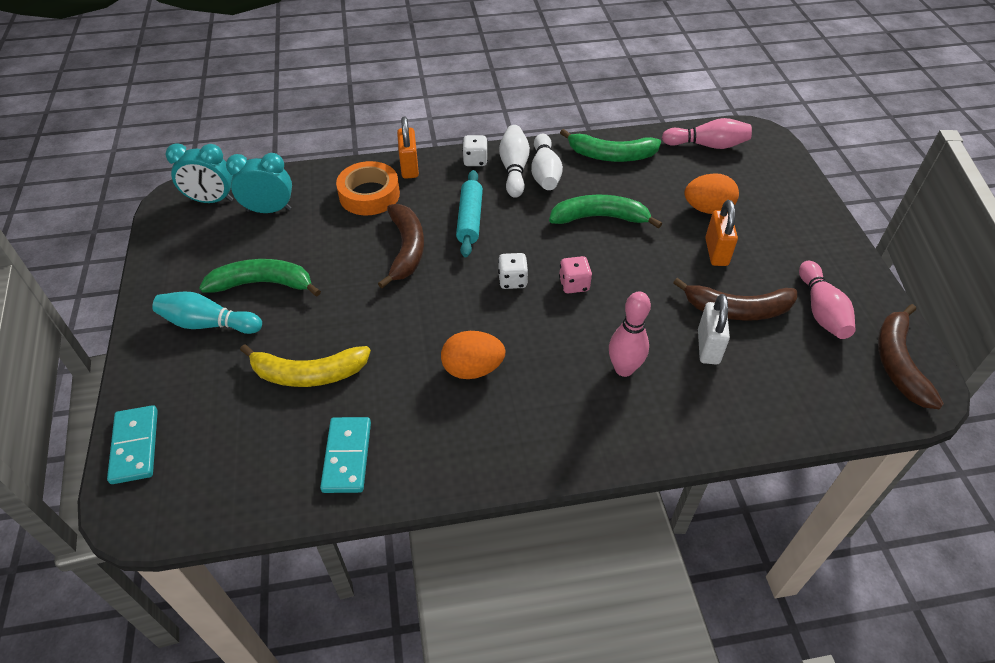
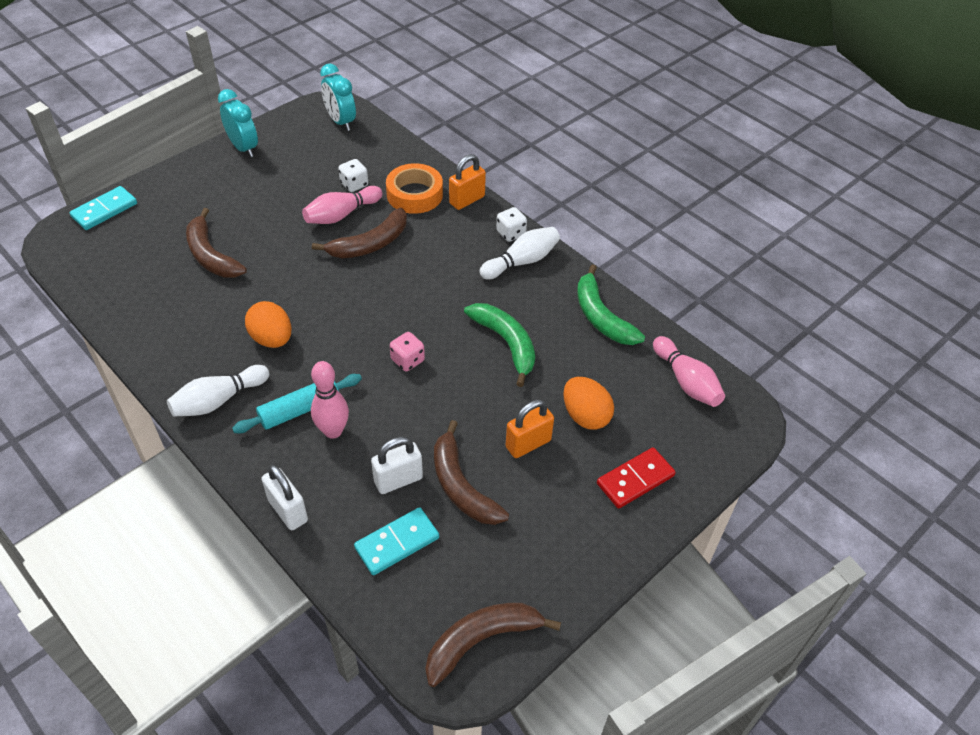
camera: 55 degrees right, 0 degrees up
turquoise bowling pin [152,291,262,334] -> none
green banana [199,259,321,296] -> none
turquoise clock [226,153,292,213] -> turquoise clock moved to [218,89,258,157]
yellow banana [240,344,371,387] -> brown banana [186,208,247,278]
turquoise domino [320,417,371,493] -> turquoise domino moved to [354,507,439,575]
turquoise rolling pin [456,170,483,257] -> turquoise rolling pin moved to [232,374,362,433]
white dice [498,253,528,289] -> white dice moved to [338,159,368,192]
white bowling pin [531,134,563,190] -> white bowling pin moved to [167,365,269,417]
pink bowling pin [799,261,856,339] -> pink bowling pin moved to [302,186,382,224]
none -> white padlock [262,464,308,530]
none -> red domino [597,447,676,509]

